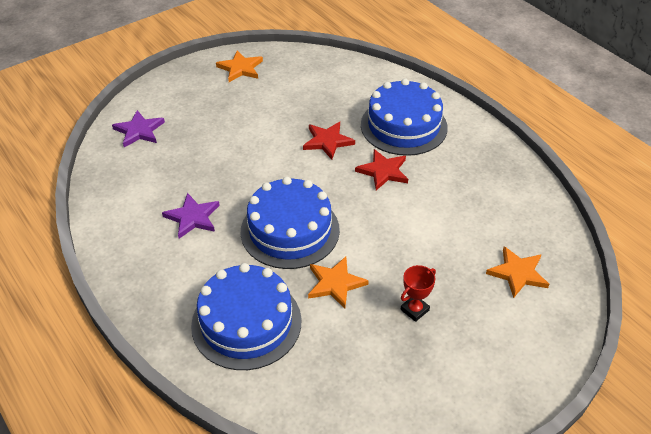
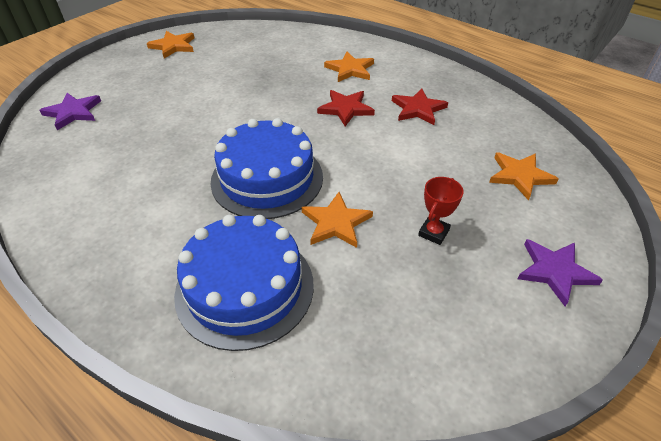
camera: 15 degrees left, 0 degrees up
purple star [162,193,220,239] -> purple star moved to [517,239,603,306]
red star [303,122,355,160] -> red star moved to [392,88,448,125]
blue cake [361,78,448,156] -> orange star [324,52,374,82]

